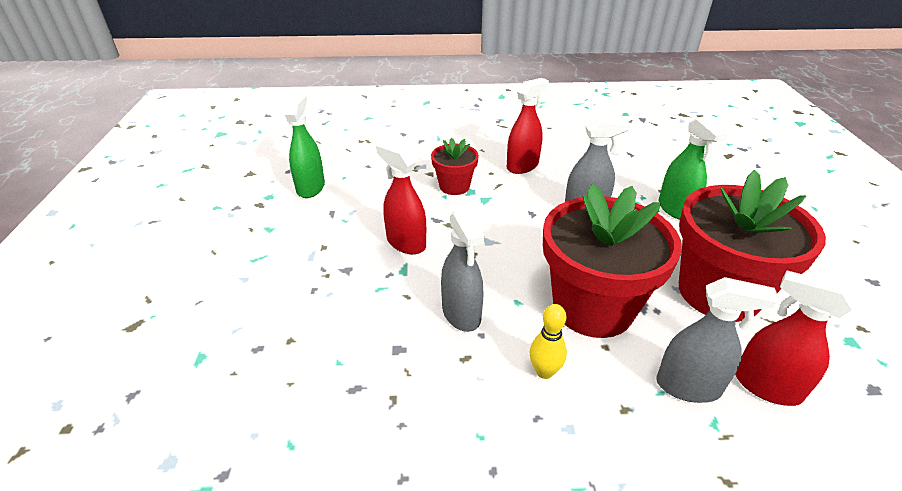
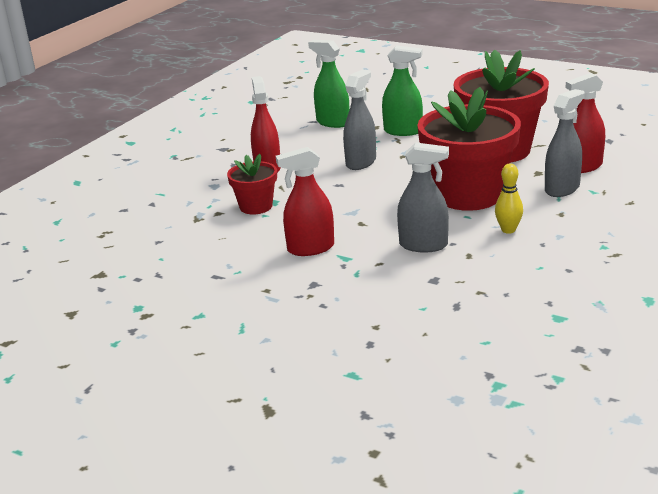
camera: 55 degrees left, 10 degrees down
green spray bottle [285,94,325,198] -> green spray bottle moved to [308,40,349,128]

